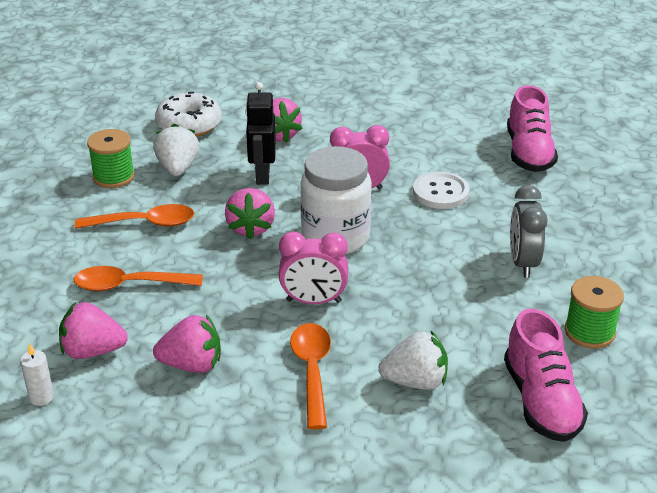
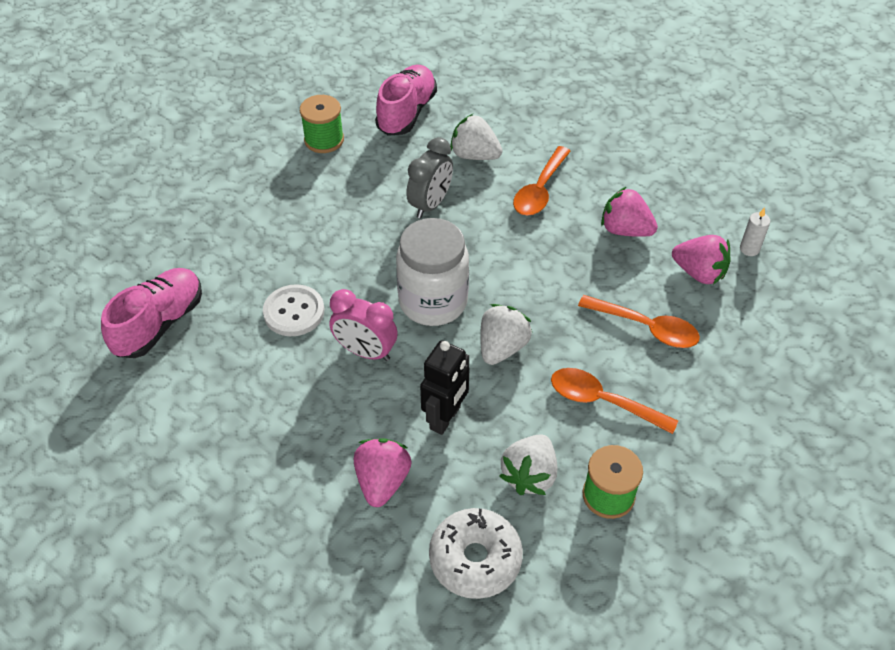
camera: 150 degrees left, 15 degrees up
pink strawberry [225,188,275,239] -> white strawberry [480,304,532,365]
pink clock [279,232,348,304] -> none
grey clock [510,185,548,278] -> grey clock moved to [406,137,453,218]

